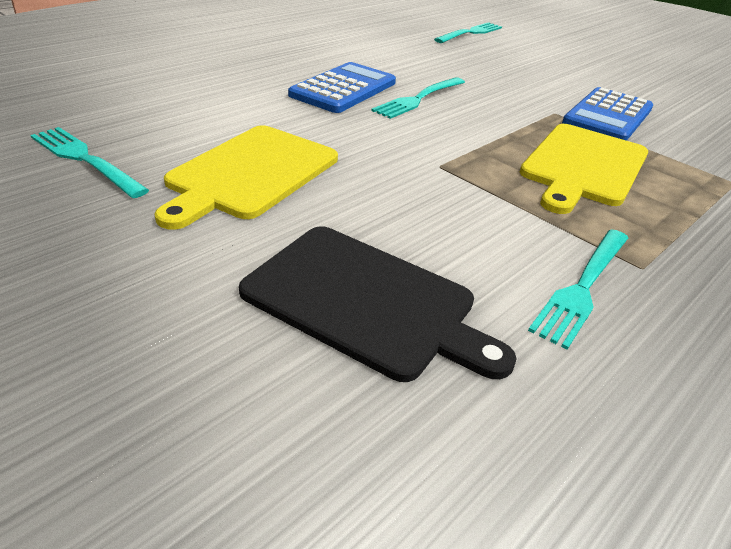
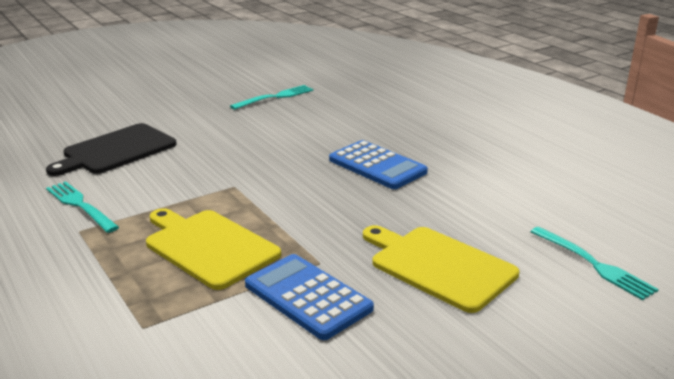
camera: 105 degrees right, 10 degrees down
yellow cutting board [154,125,338,230] -> yellow cutting board moved to [363,225,519,313]
turquoise fork [371,77,465,119] -> none

